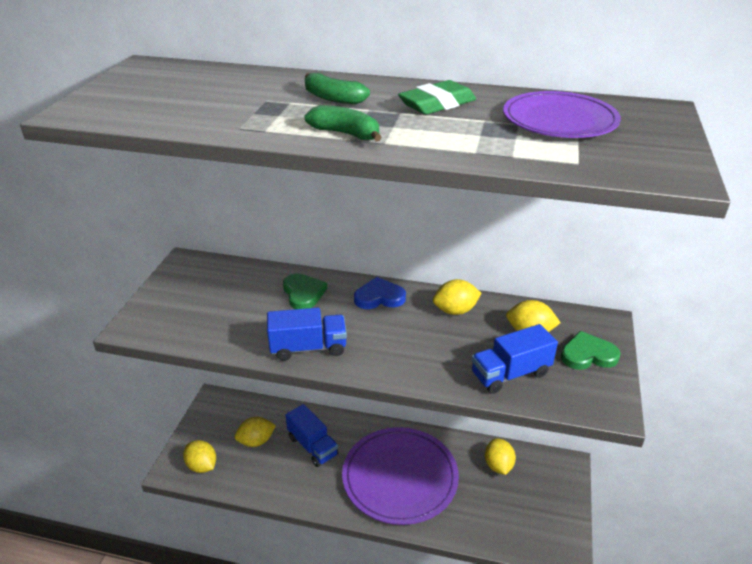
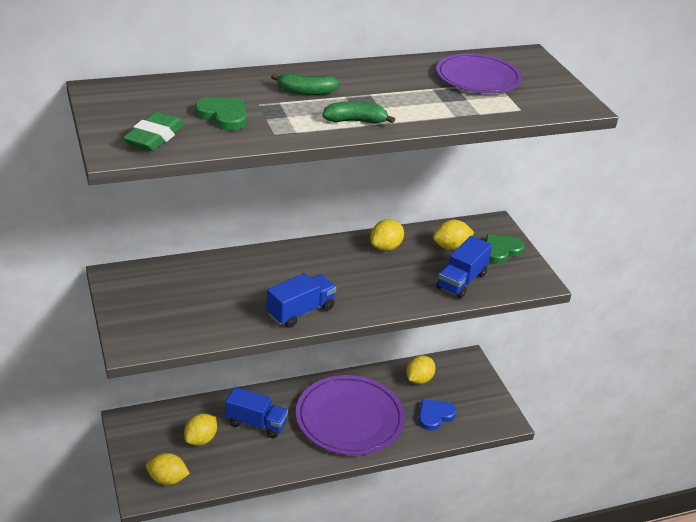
camera: 35 degrees left, 0 degrees up
green heart [283,273,327,309] -> green heart moved to [195,97,247,131]
blue heart [354,277,406,309] -> blue heart moved to [418,400,457,430]
green eraser [398,80,476,115] -> green eraser moved to [123,112,185,151]
yellow lemon [485,438,516,475] -> yellow lemon turned 75 degrees clockwise [406,355,435,384]

